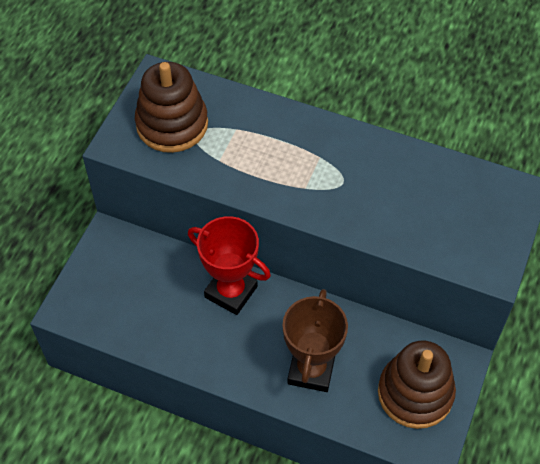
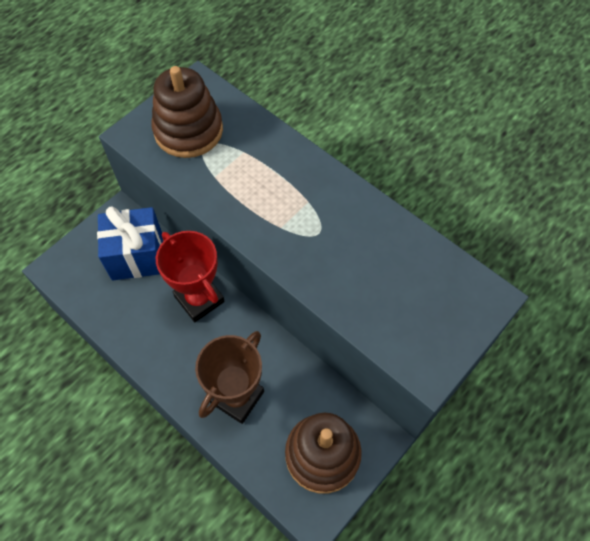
camera: 20 degrees right, 5 degrees up
none -> blue gift [97,206,163,281]

